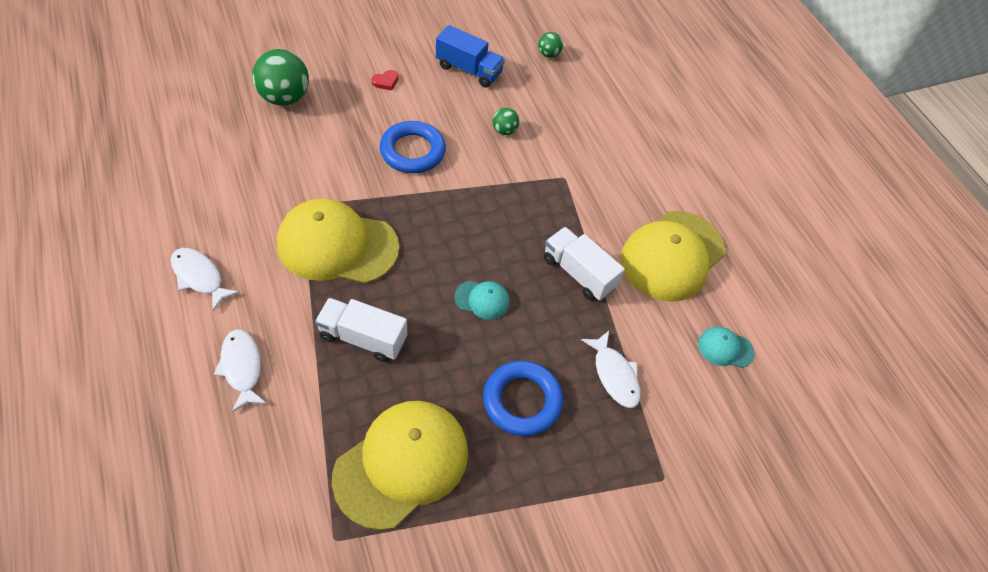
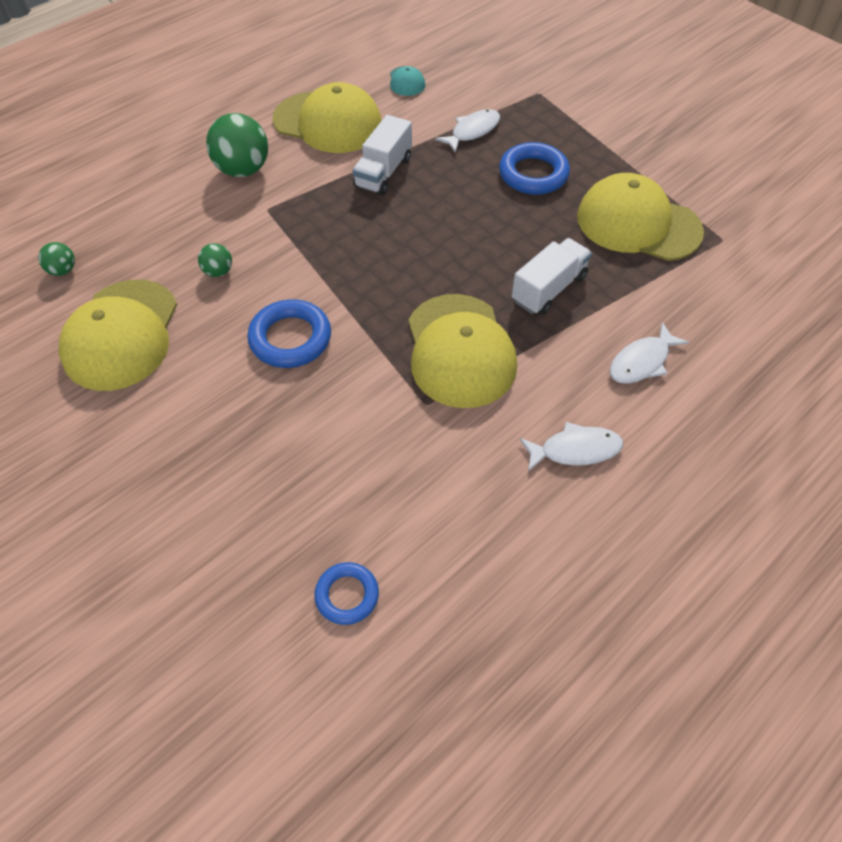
camera: 105 degrees left, 0 degrees up
white fish [171,248,240,311] -> white fish turned 120 degrees counterclockwise [519,422,623,471]
green ball [252,49,309,106] -> green ball moved to [206,113,268,177]
white truck [315,298,407,362] -> white truck turned 135 degrees counterclockwise [512,238,592,315]
red heart [372,70,398,90] -> none
blue truck [436,25,505,88] -> yellow cap [59,280,177,391]
turquoise cap [454,281,510,320] -> none
none -> blue ring [314,562,379,625]

